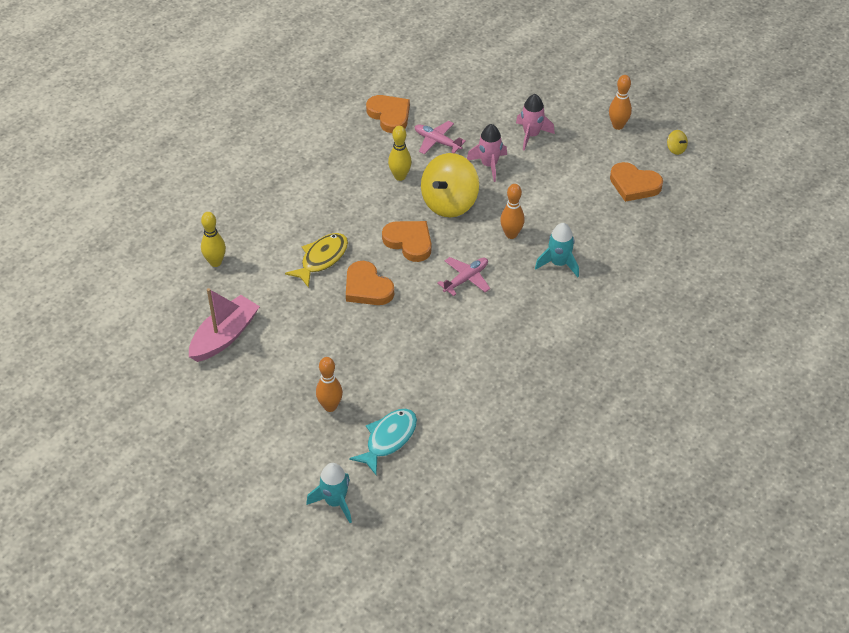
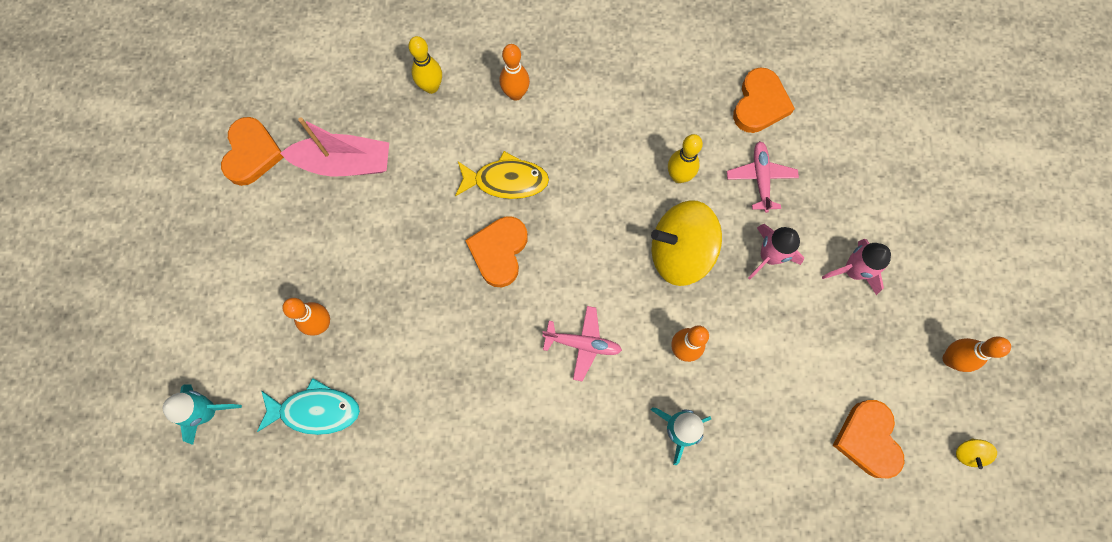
camera: 55 degrees right, 25 degrees up
orange heart [382,221,432,262] -> orange heart moved to [221,117,284,186]
none -> orange bowling pin [500,44,530,101]

